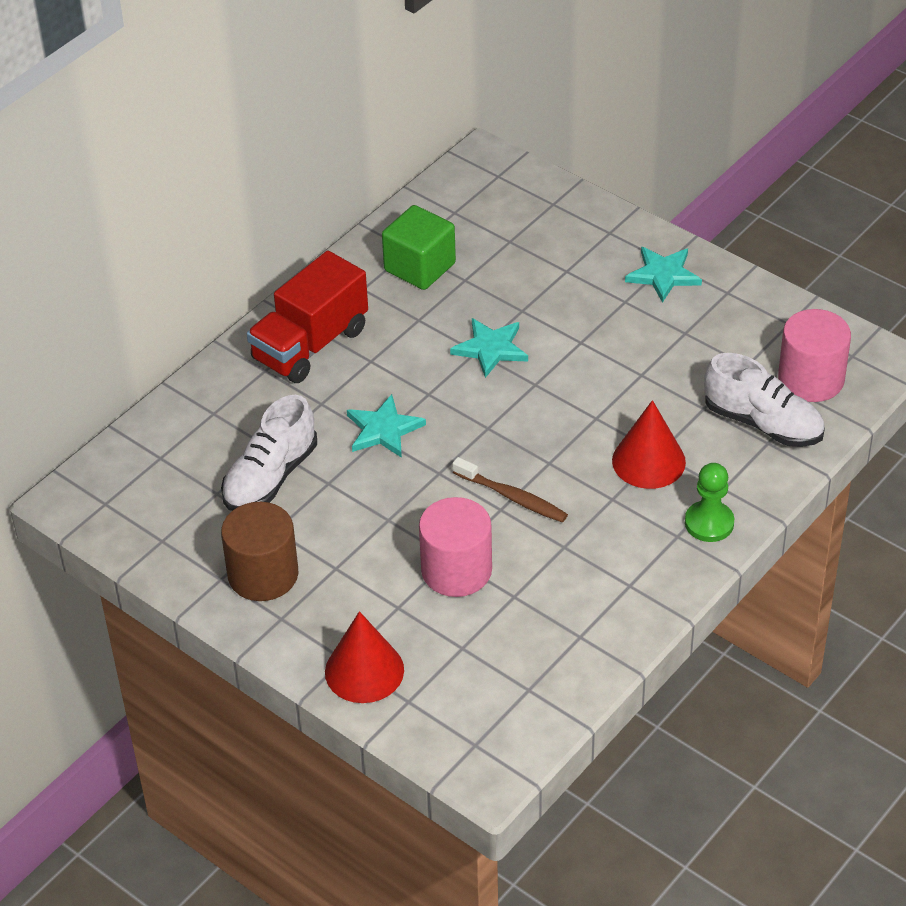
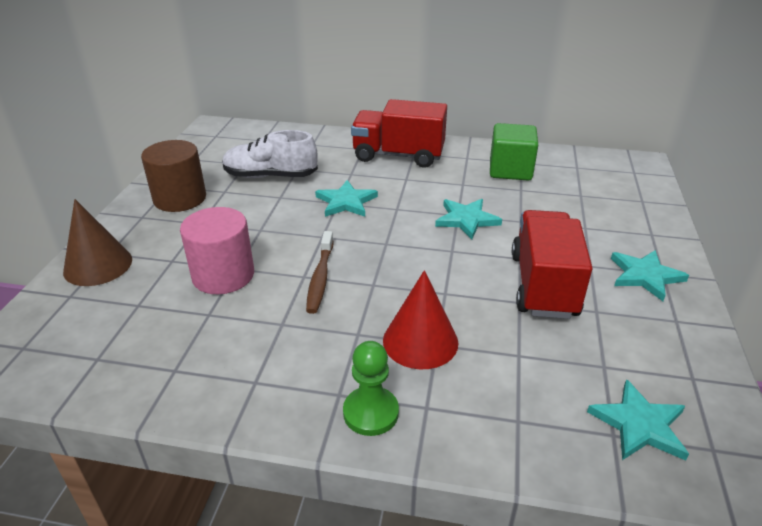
camera: 60 degrees right, 10 degrees down
red cone [325,611,404,703] -> brown cone [63,199,132,286]
white shoe [704,353,825,447] -> none
pink cylinder [778,309,851,402] -> turquoise star [587,379,689,461]
none -> red truck [512,210,592,319]

